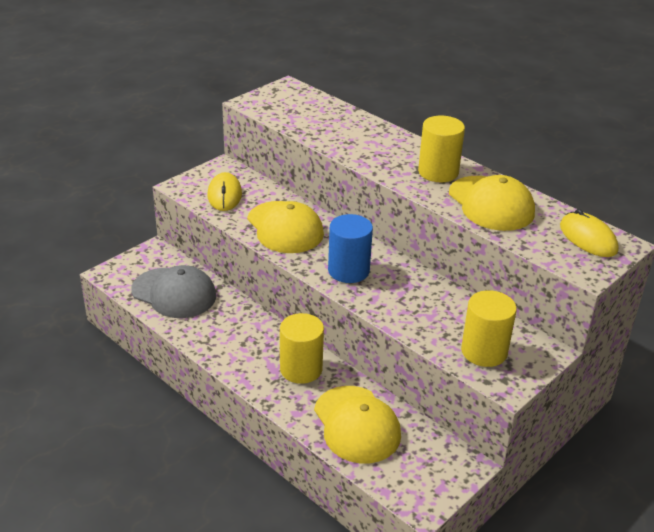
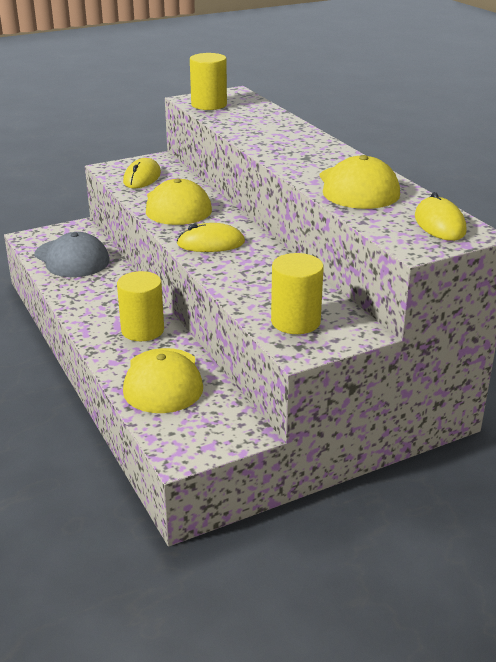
camera: 20 degrees right, 5 degrees down
blue cylinder [328,214,373,283] -> yellow mouse [177,223,245,252]
yellow cylinder [418,116,465,182] -> yellow cylinder moved to [190,53,227,110]

